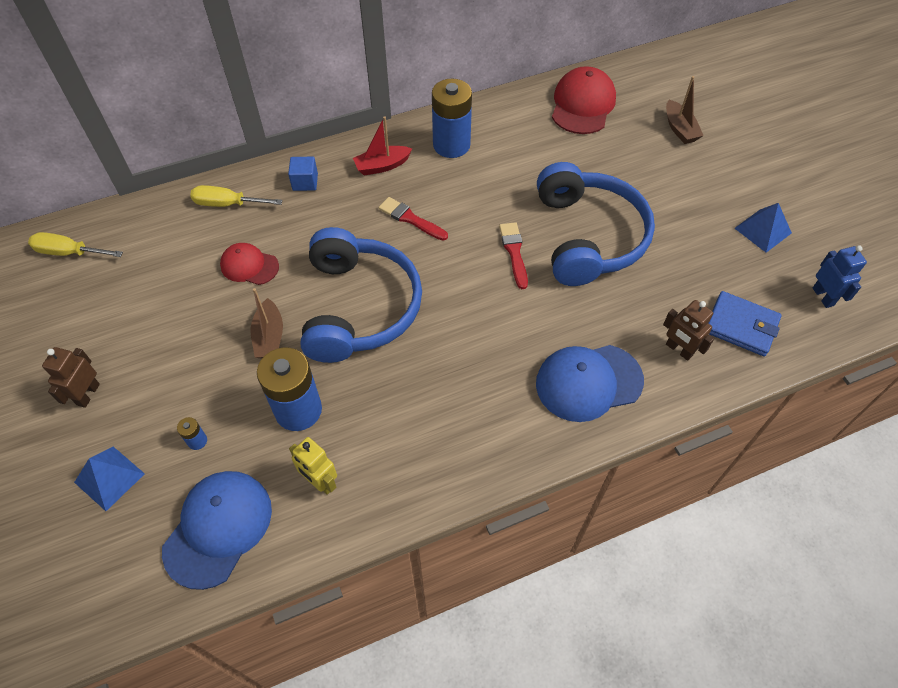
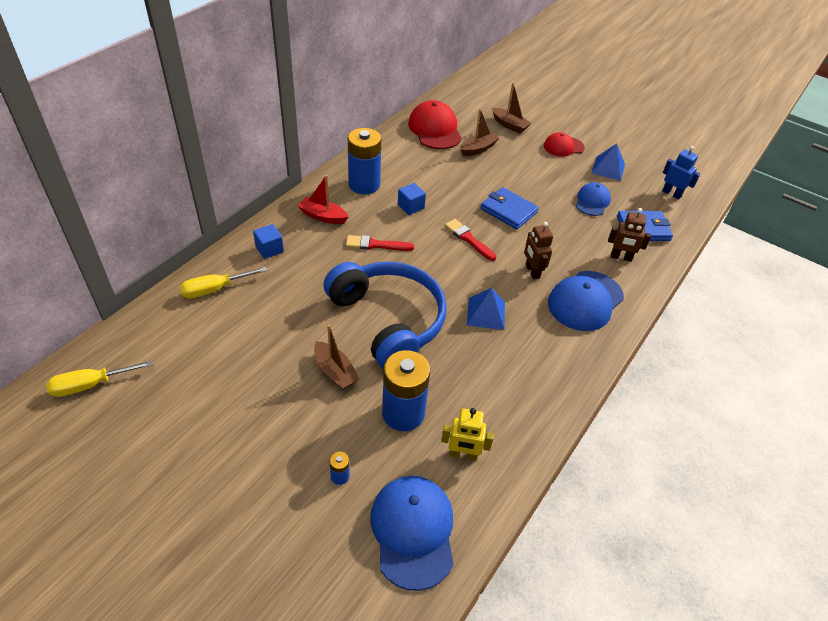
camera: 35 degrees left, 10 degrees down
brown robot [42,347,100,408] -> brown robot moved to [524,222,553,279]
blue pyramid [74,447,145,511] -> blue pyramid moved to [467,288,505,330]
red cap [220,243,279,285] -> red cap moved to [544,132,585,157]
red boat [353,116,412,175] -> red boat turned 75 degrees clockwise [298,175,349,224]
blue headphones [537,162,655,286] -> blue wallet [480,187,539,229]
none -> blue cube [398,183,426,215]
none -> brown boat [460,109,499,156]
none -> blue cap [576,182,611,216]

